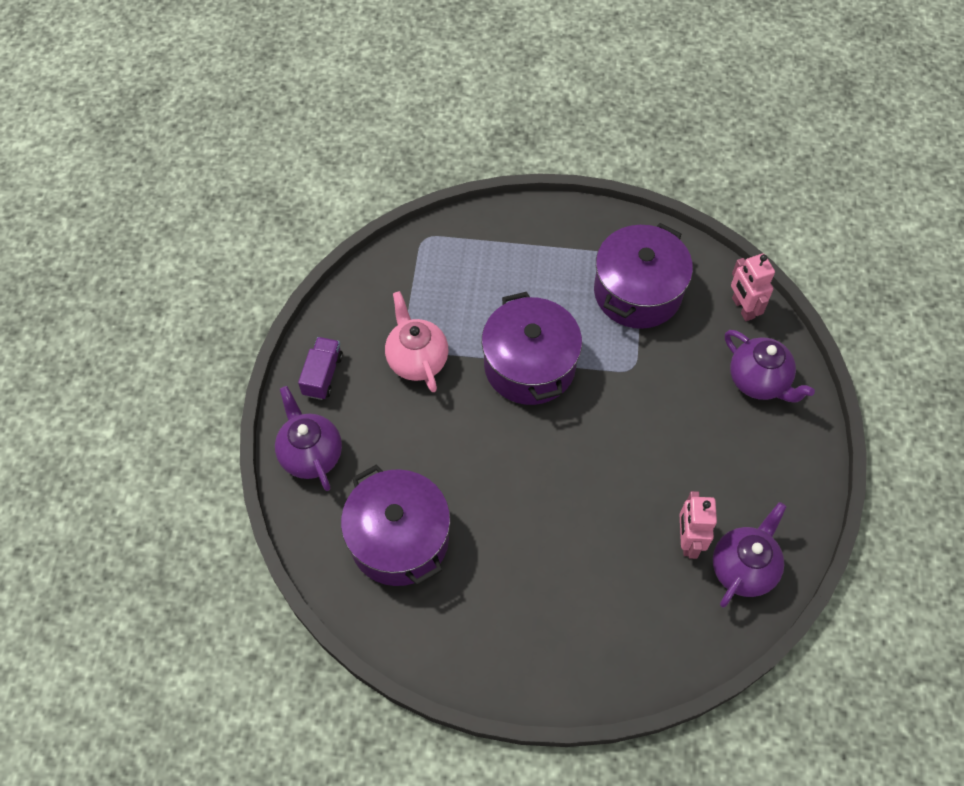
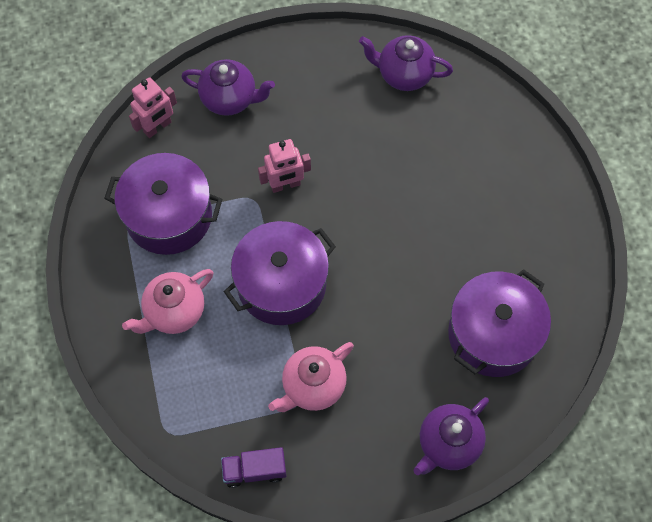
camera: 110 degrees left, 5 degrees up
purple truck [298,337,343,400] -> purple truck moved to [221,447,286,488]
pink robot [680,491,717,559] -> pink robot moved to [258,139,311,193]
purple teapot [725,330,815,402] -> purple teapot turned 75 degrees clockwise [181,59,275,116]
none -> pink teapot [122,269,213,334]

